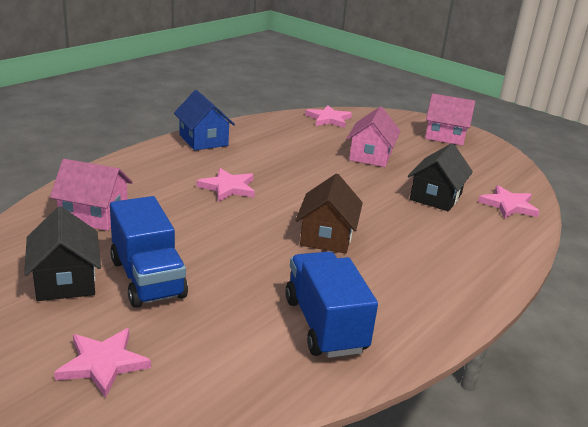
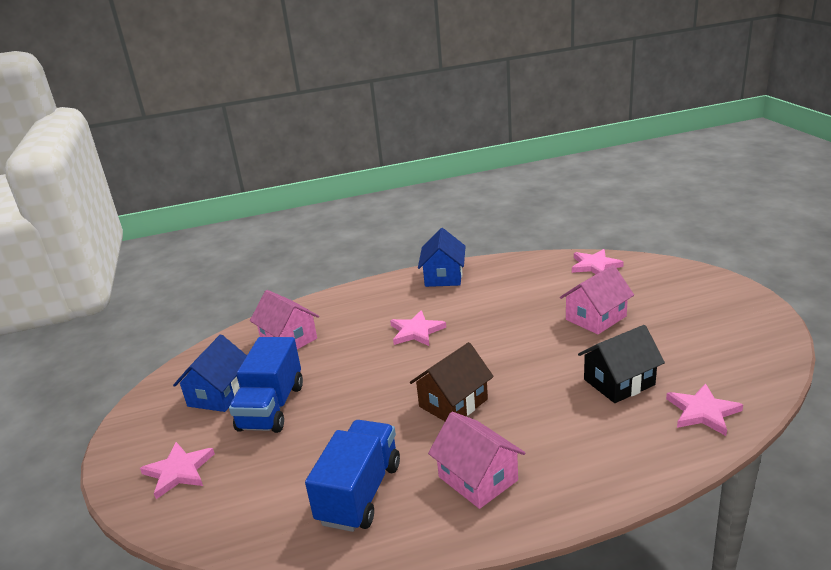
camera: 40 degrees right, 0 degrees up
black house [24,206,101,301] -> blue house [173,335,247,412]
pink house [425,93,475,146] -> pink house moved to [428,412,525,509]

